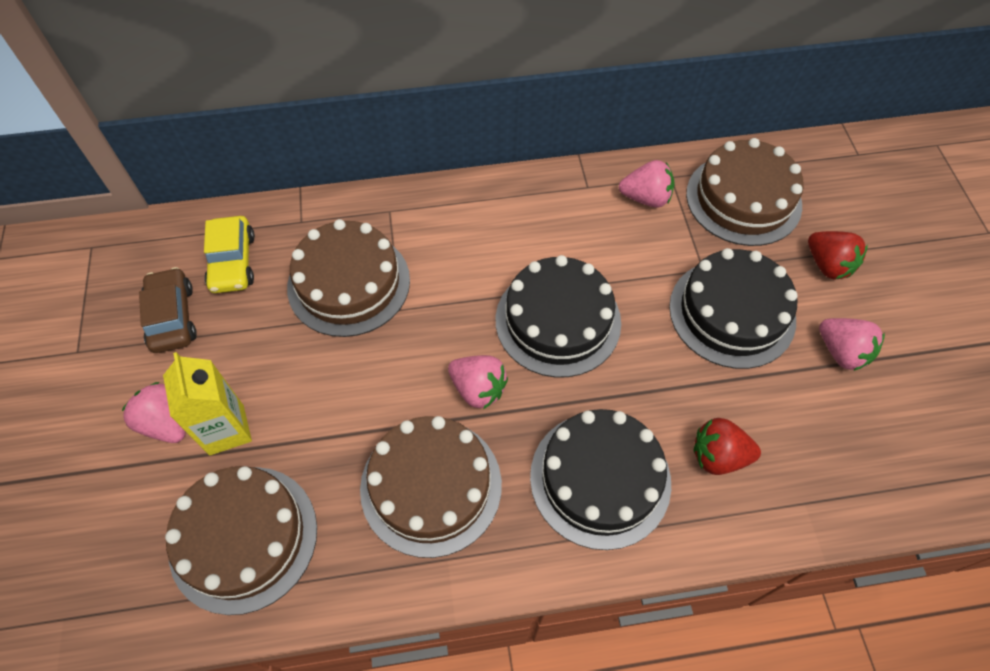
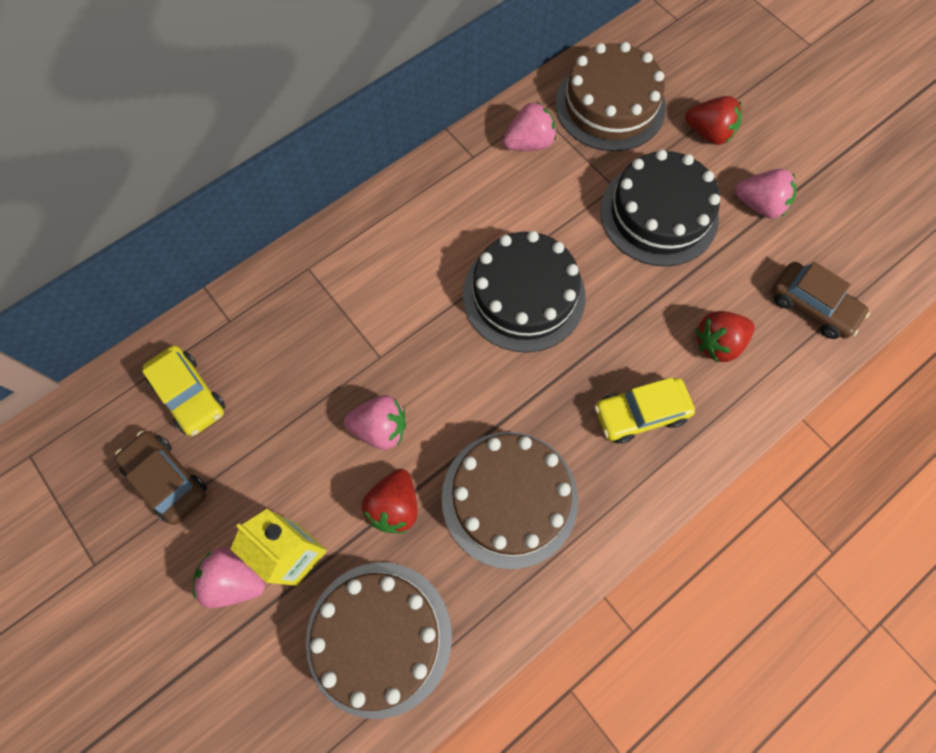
camera: 30 degrees left, 10 degrees up
brown cake [287,219,410,337] -> none
pink strawberry [448,355,508,409] -> pink strawberry moved to [344,395,406,450]
black cake [530,409,671,550] -> yellow car [594,377,695,444]
none -> red strawberry [362,469,418,533]
none -> brown car [772,262,870,339]

